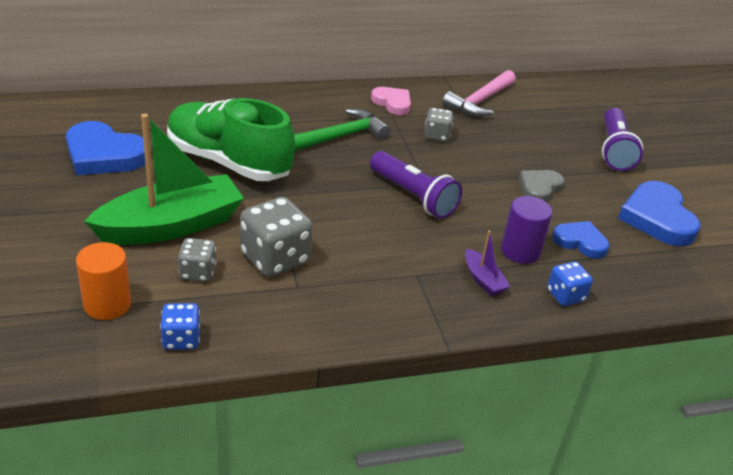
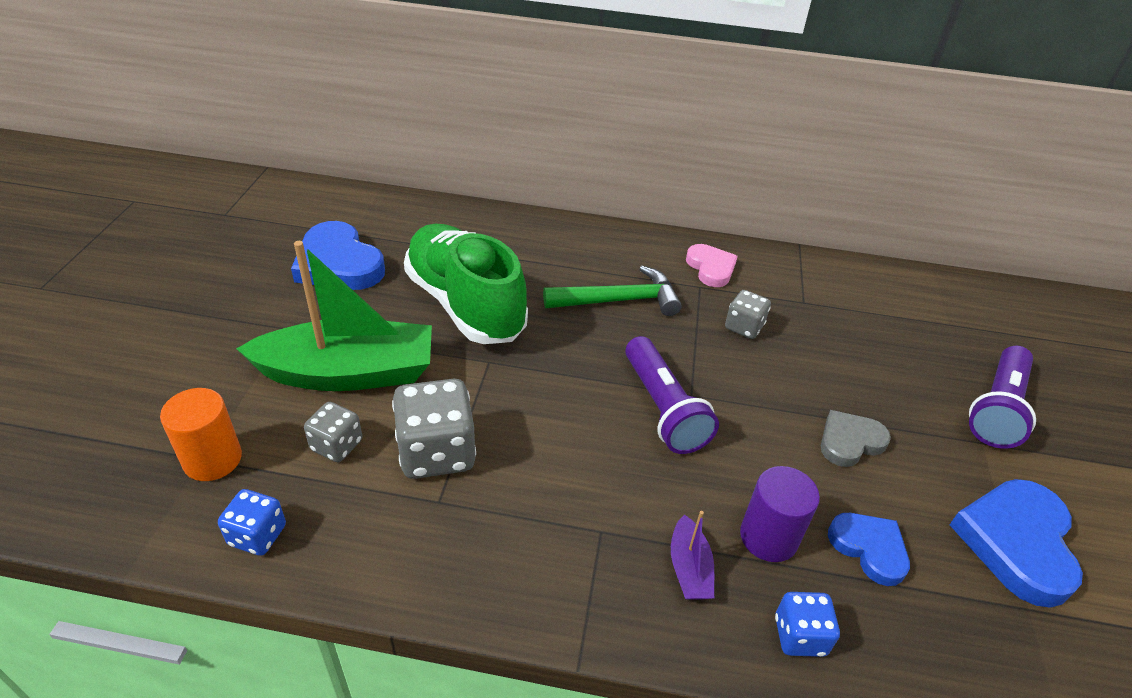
camera: 25 degrees right, 5 degrees up
pink hammer [442,70,516,117] -> none

